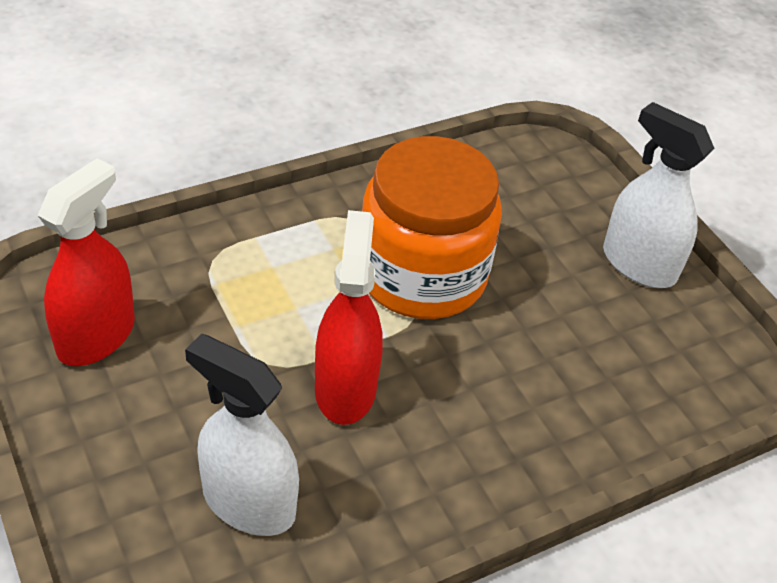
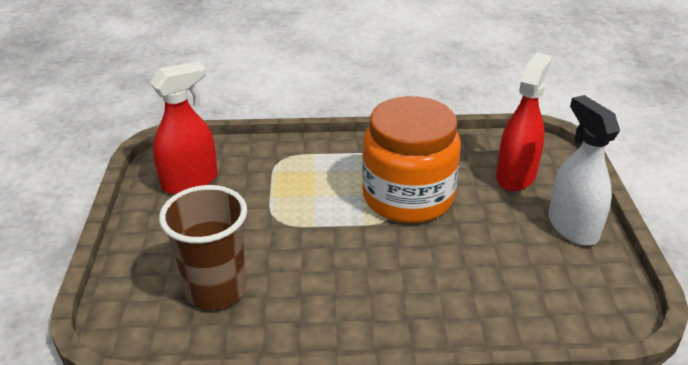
camera: 30 degrees right, 10 degrees down
white spray bottle [185,334,299,536] -> brown cup [159,185,247,310]
red spray bottle [315,210,383,425] -> red spray bottle moved to [496,53,552,191]

